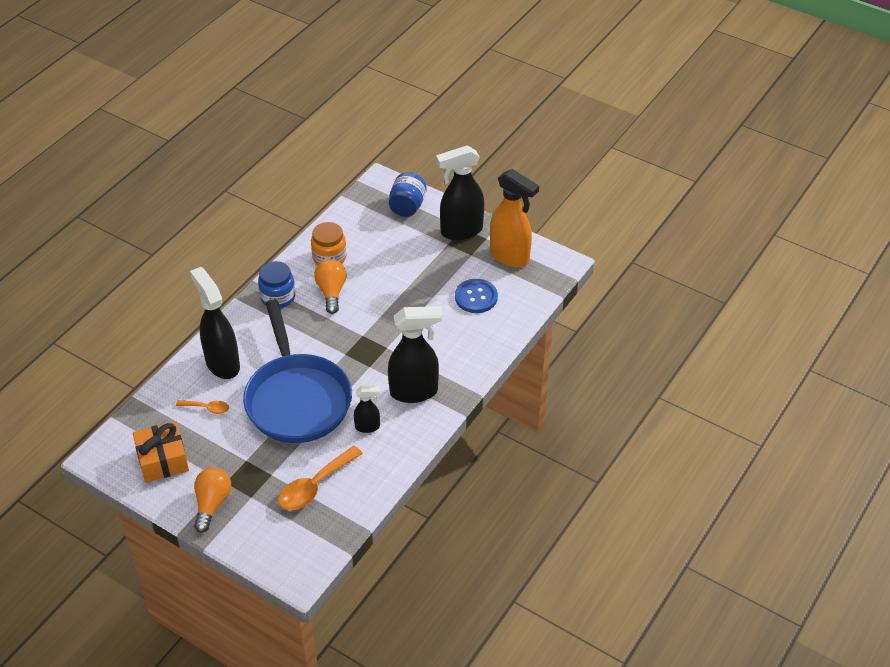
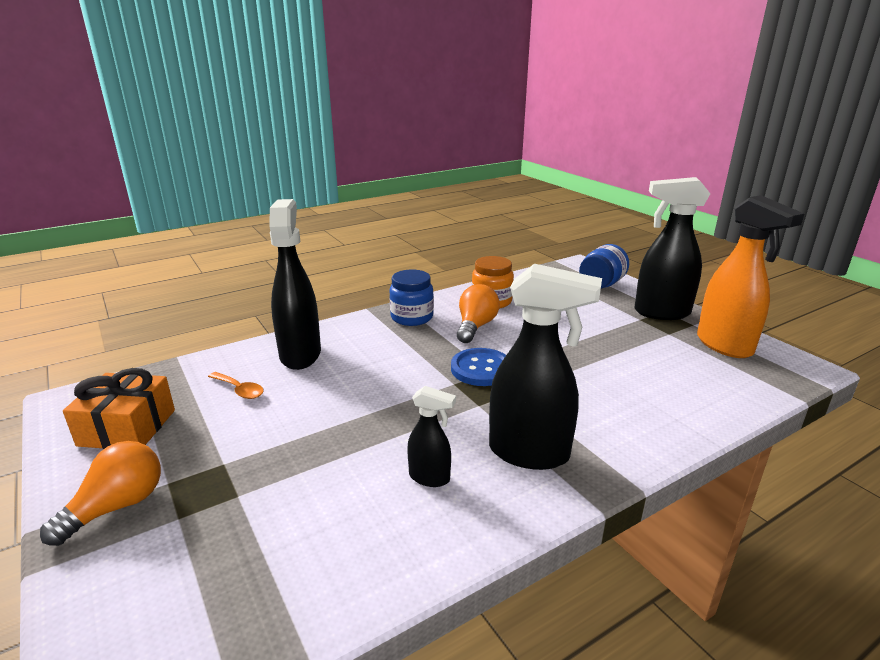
camera: 25 degrees right, 20 degrees down
blue pan [243,300,352,443] -> none
orange spoon [278,446,363,510] -> none
blue button [455,279,498,313] -> blue button moved to [451,348,506,386]

